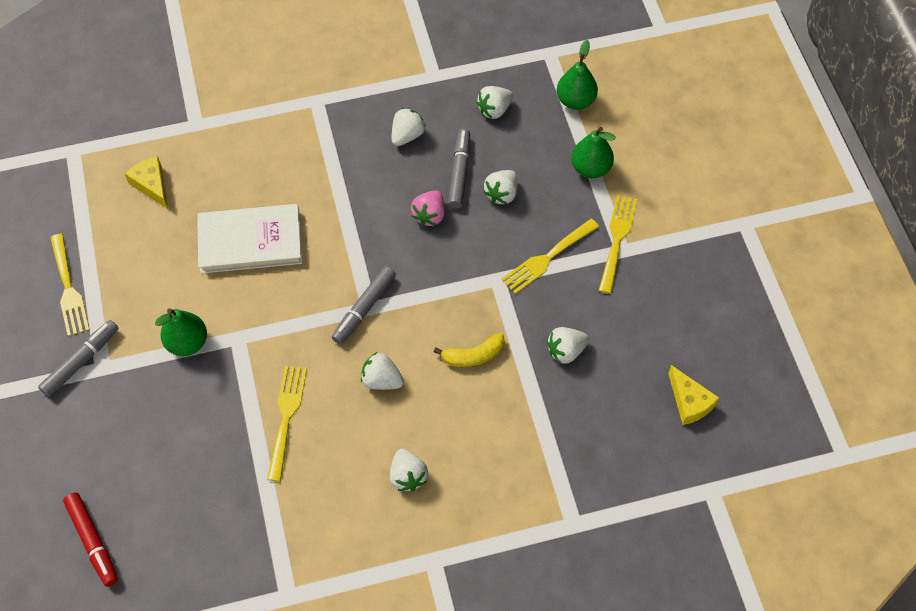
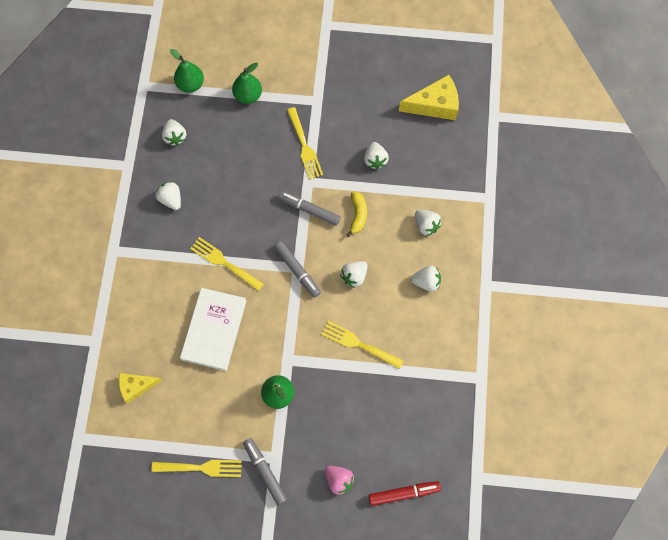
camera: 70 degrees left, 10 degrees up
pink strawberry [411,190,445,226] -> pink strawberry moved to [325,466,355,496]
grey marker [448,129,470,209] -> grey marker moved to [279,191,341,226]
white strawberry [484,170,518,204] -> white strawberry moved to [415,210,442,236]
yellow fork [599,195,637,294] -> yellow fork moved to [190,237,264,291]
yellow cheese [668,365,719,425] -> yellow cheese [399,75,459,120], size x1.56

